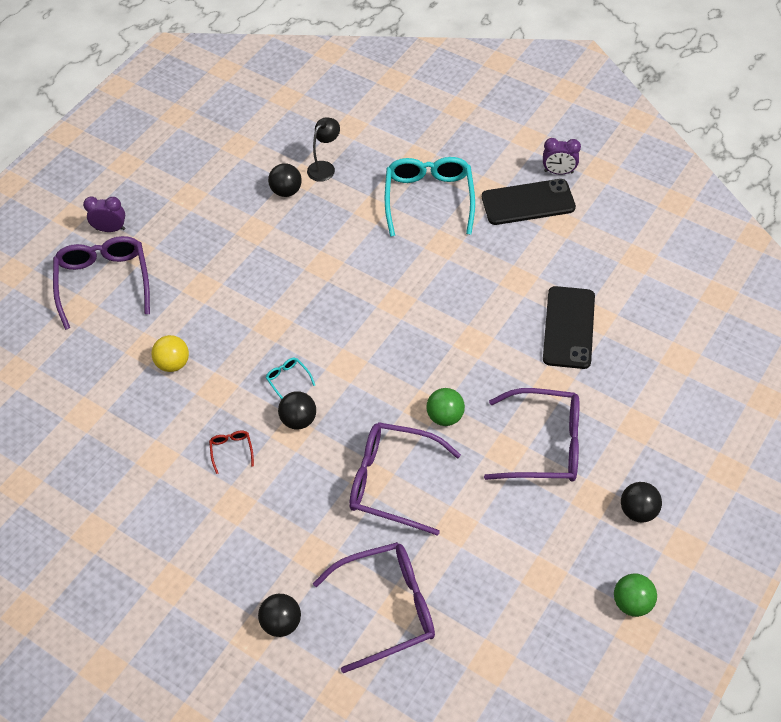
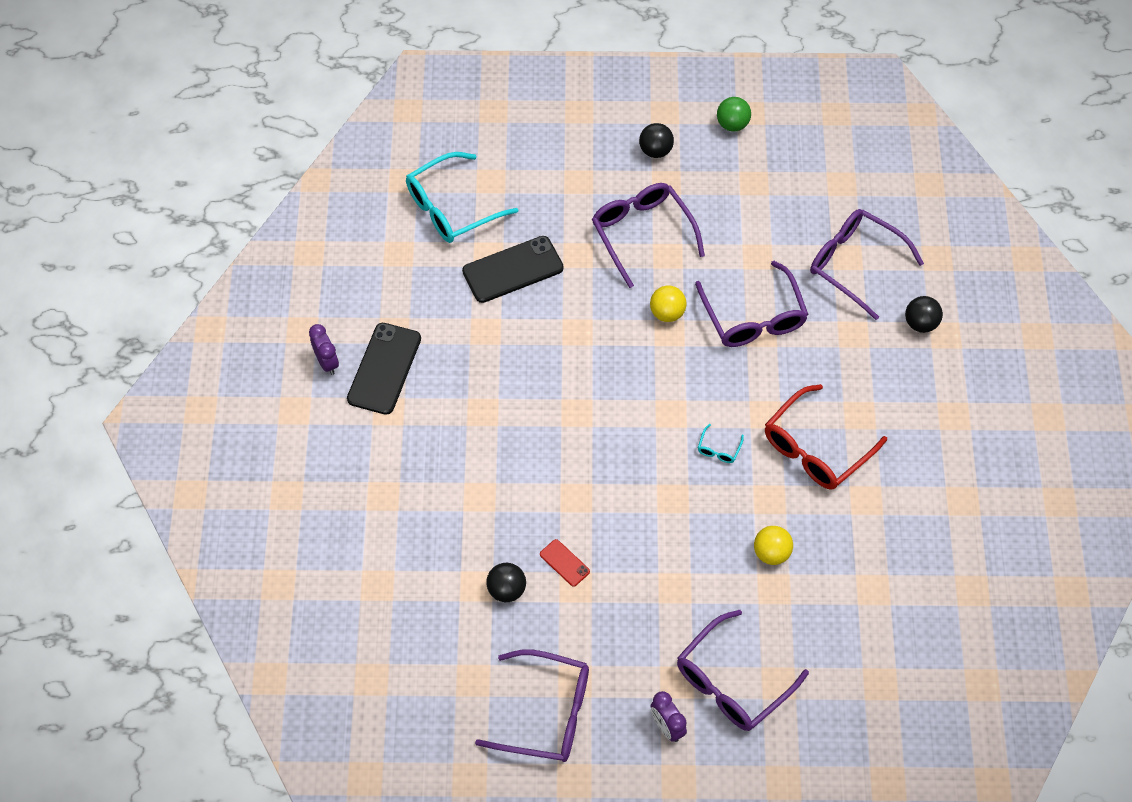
camera: 125 degrees left, 5 degrees up
red glasses [209,431,254,474] -> red glasses [765,384,887,490], size x2.45
black ball [278,392,316,429] -> none
black lamp [307,117,340,182] -> none
turquoise glasses [385,157,475,237] -> turquoise glasses moved to [406,152,518,243]
green ball [426,388,465,426] -> yellow ball [650,285,687,322]
black phone [482,179,576,225] -> black phone turned 60 degrees clockwise [347,323,421,415]
none -> purple glasses [475,649,589,762]
none -> red phone [540,539,590,587]

